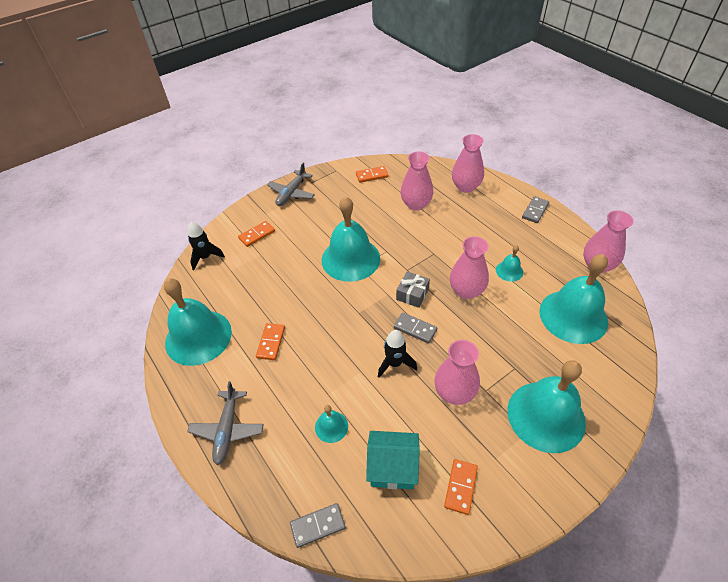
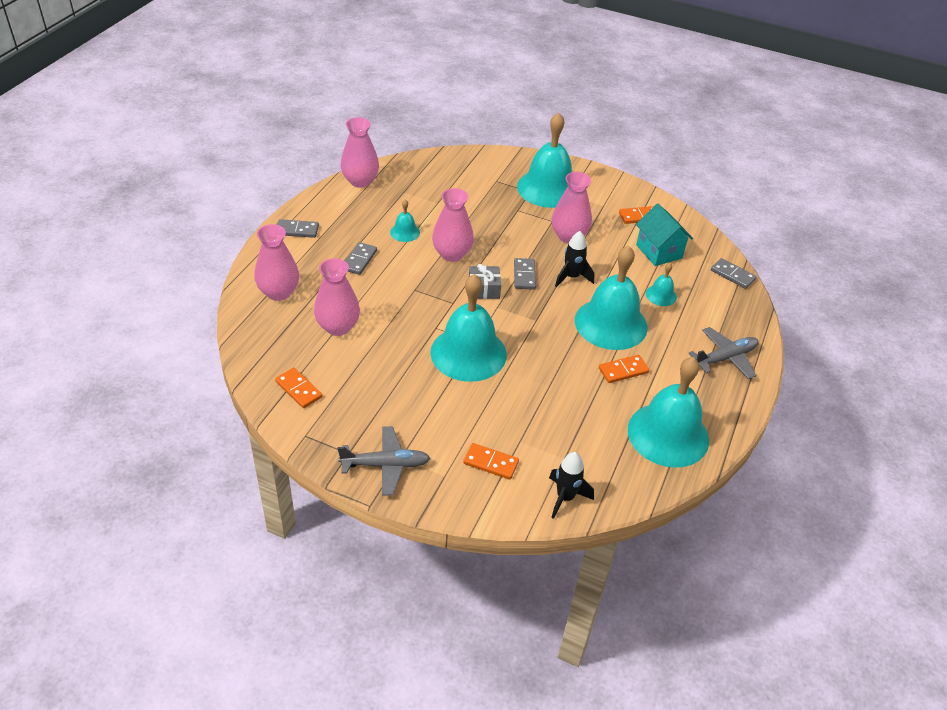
camera: 125 degrees left, 5 degrees down
turquoise bell [539,254,608,344] -> turquoise bell moved to [575,245,648,350]
none -> grey domino [345,242,377,275]

